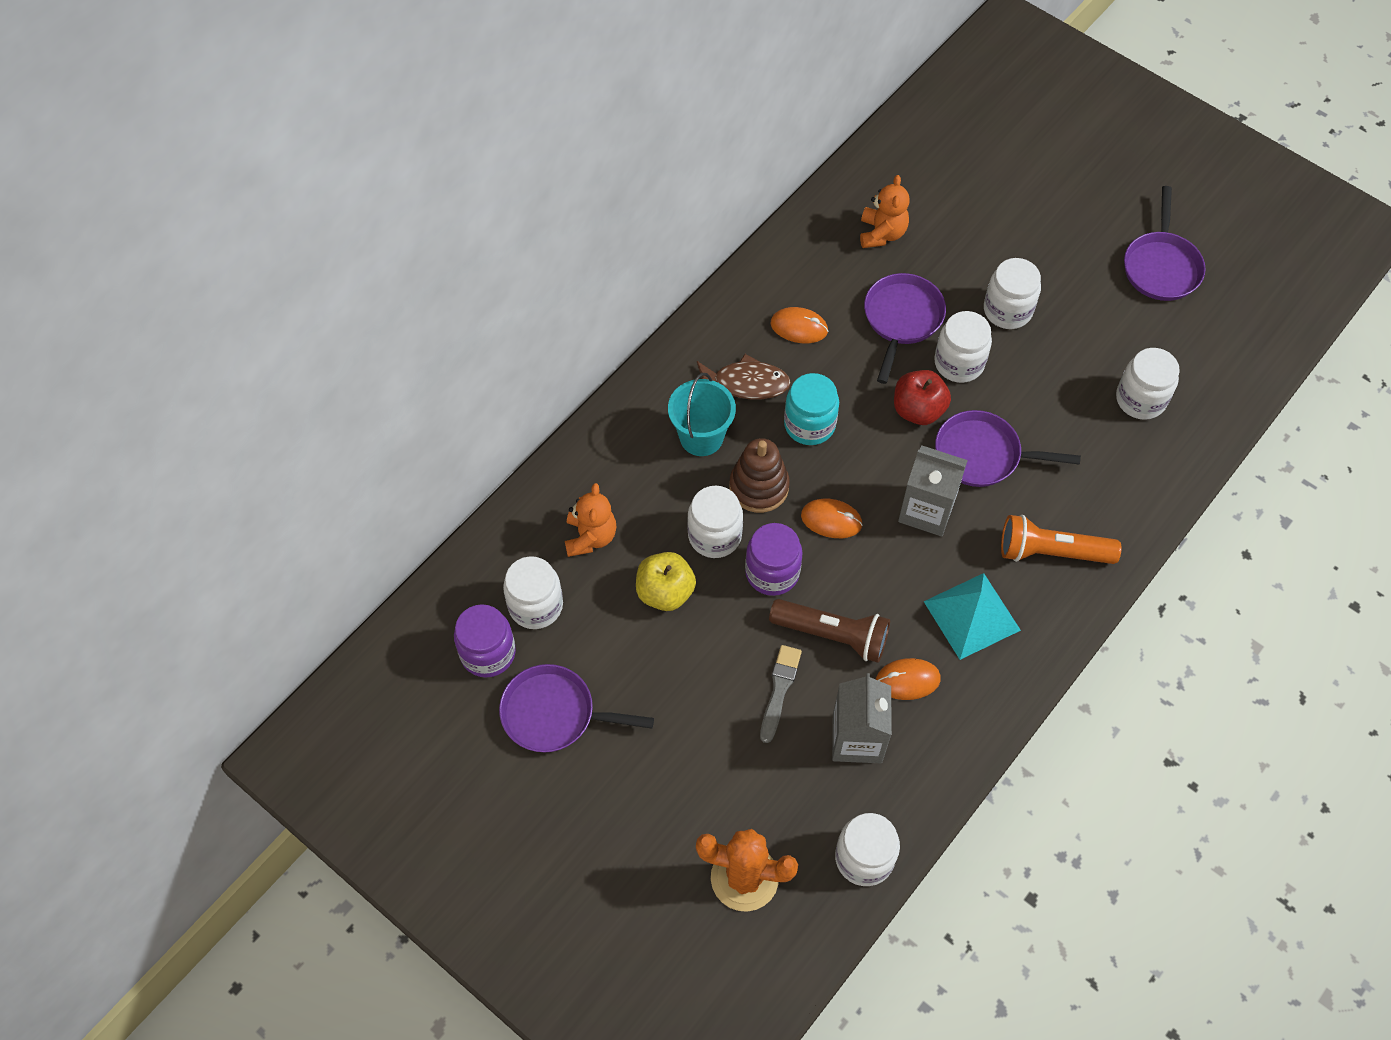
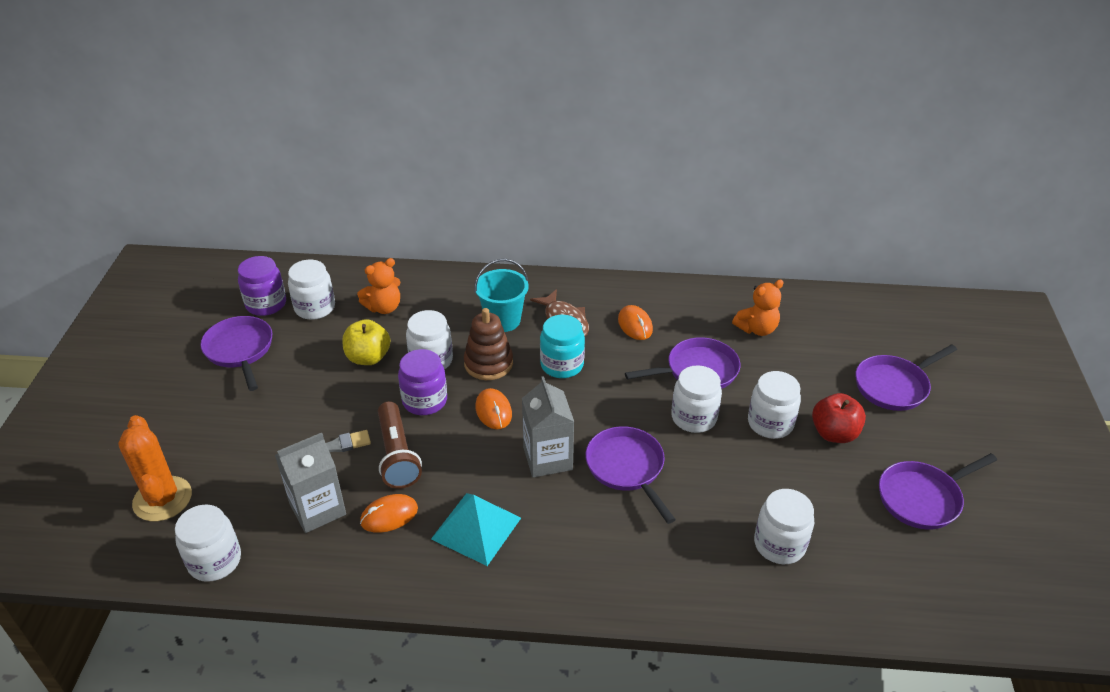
camera: 55 degrees right, 20 degrees down
orange mouse [876,658,941,700] -> orange mouse turned 75 degrees counterclockwise [360,494,418,533]
red apple [894,370,951,425] -> red apple moved to [812,393,866,443]
orange flashlight [1001,515,1122,564] -> none
none -> purple pan [855,344,957,411]

